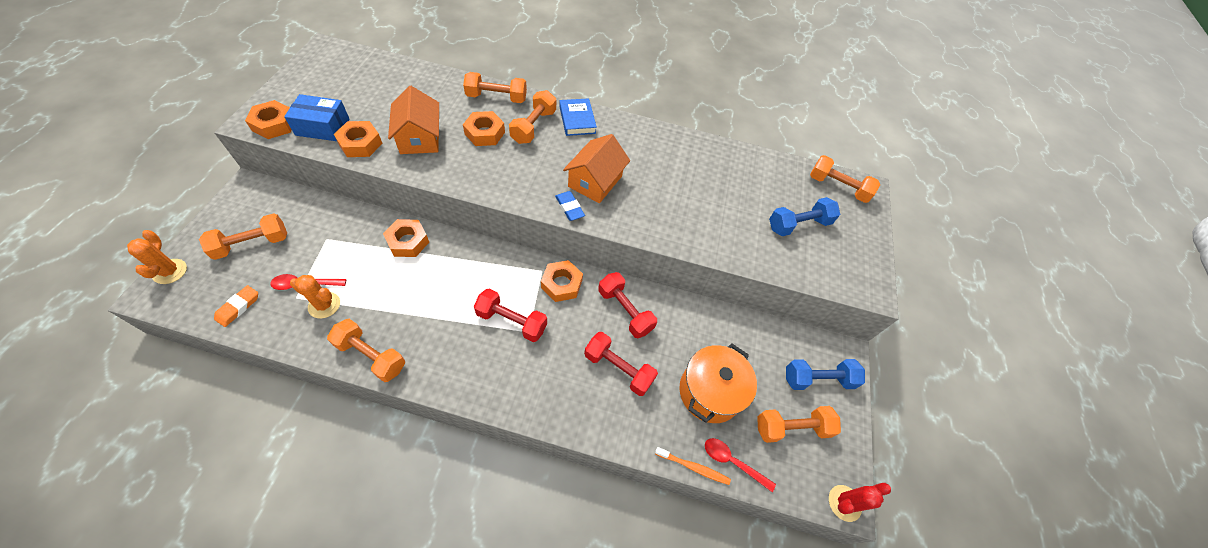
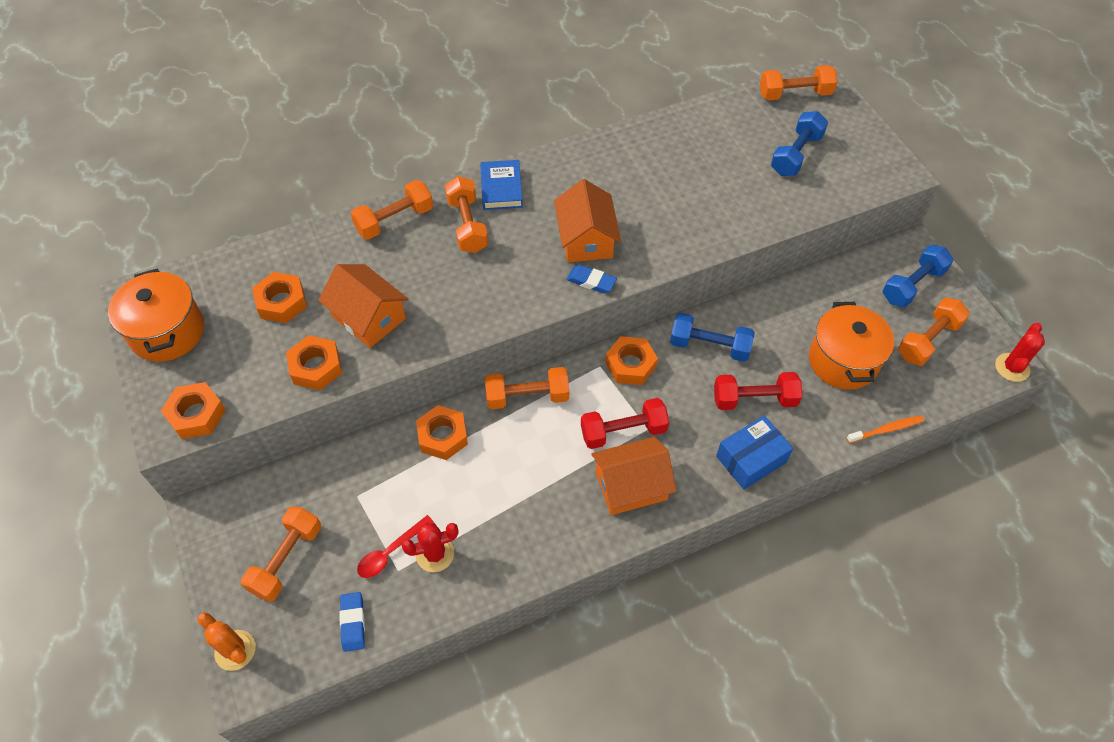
camera: 30 degrees left, 0 degrees up
orange eraser [214,285,258,327] -> blue eraser [339,592,365,652]
blue box [284,94,349,141] -> blue box moved to [716,415,793,490]
orange cactus [290,275,340,318] -> red cactus [402,522,459,572]
orange dumbbell [327,319,405,382] -> orange dumbbell moved to [485,367,569,409]
orange nut [463,111,505,146] -> orange nut moved to [252,272,307,323]
blue book [559,98,597,136] -> blue book turned 45 degrees clockwise [480,160,523,210]
red dumbbell [598,272,657,338] -> blue dumbbell [670,313,755,362]
red spoon [705,438,776,492] -> none
none -> orange pot [108,269,204,362]
none -> orange house [591,437,676,515]

